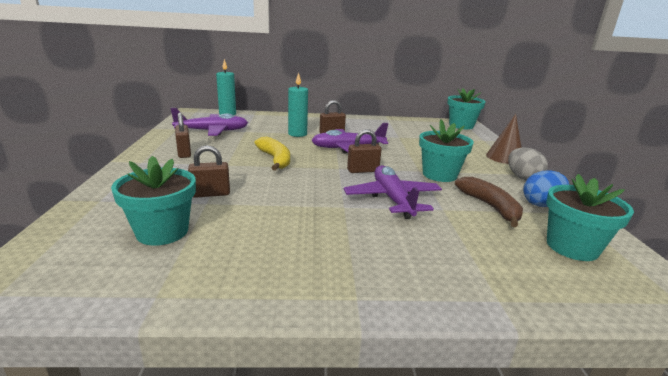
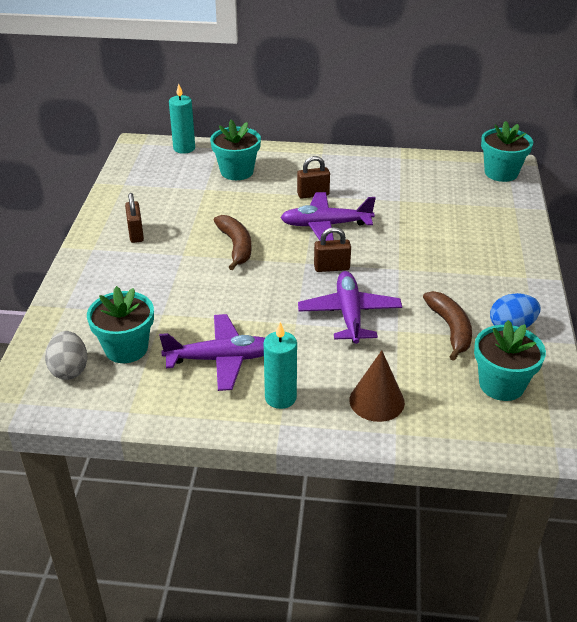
camera: 10 degrees right, 15 degrees up
purple plane [170,108,248,136] -> purple plane moved to [159,314,265,391]
brown padlock [188,145,230,198] -> none
yellow banana [254,136,290,171] -> brown banana [213,215,251,270]
turquoise candle [288,72,308,137] -> turquoise candle moved to [264,322,297,409]
turquoise flower pot [419,119,474,182] -> turquoise flower pot moved to [210,120,261,180]
brown cone [486,114,522,164] -> brown cone moved to [350,350,405,422]
grey egg [508,147,548,180] -> grey egg moved to [45,331,87,380]

